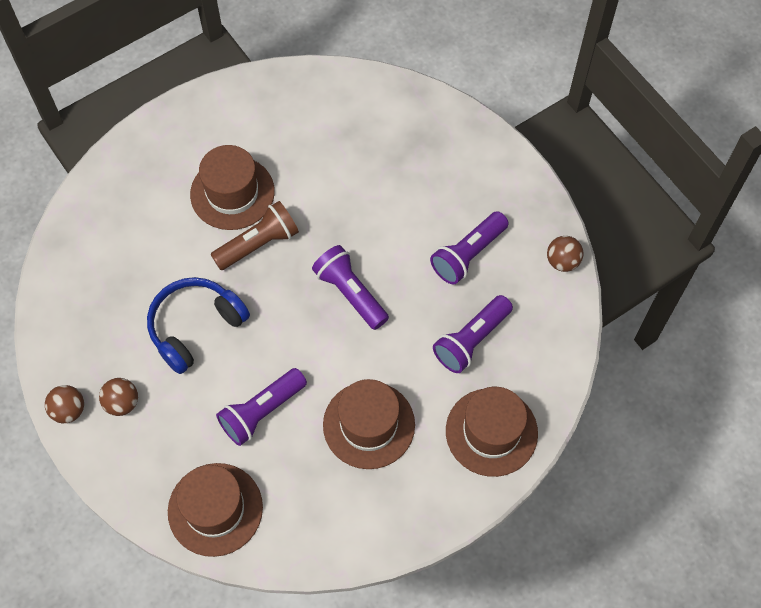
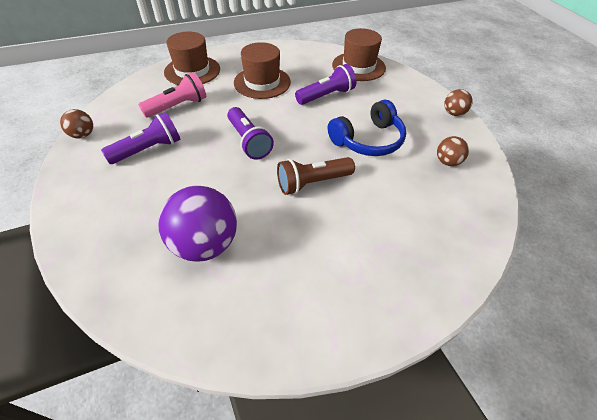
camera: 170 degrees left, 15 degrees down
brown ball [99,378,138,416] -> brown ball moved to [437,136,469,166]
brown hat [190,145,275,230] -> none
purple flashlight [433,295,513,373] -> pink flashlight [138,72,206,118]
none -> purple ball [158,186,237,261]

